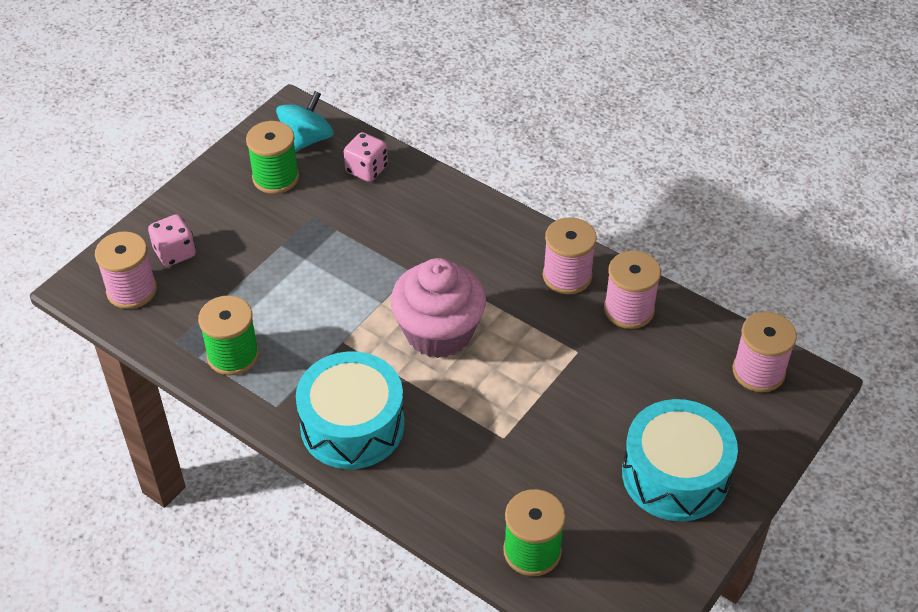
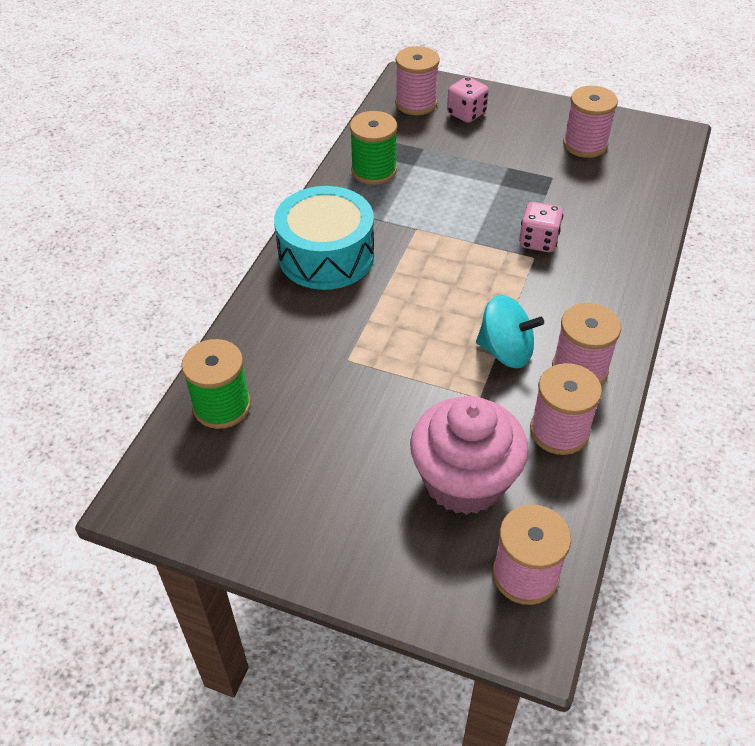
camera: 75 degrees right, 0 degrees up
green spool [246,121,299,194] -> pink spool [563,86,618,158]
turquoise spinning top [276,91,334,152] -> turquoise spinning top moved to [476,295,544,368]
pink dice [344,132,388,182] -> pink dice moved to [519,202,563,252]
pink cupcake [390,258,486,358] -> pink cupcake moved to [410,396,528,515]
turquoise drum [622,399,738,521] -> none

